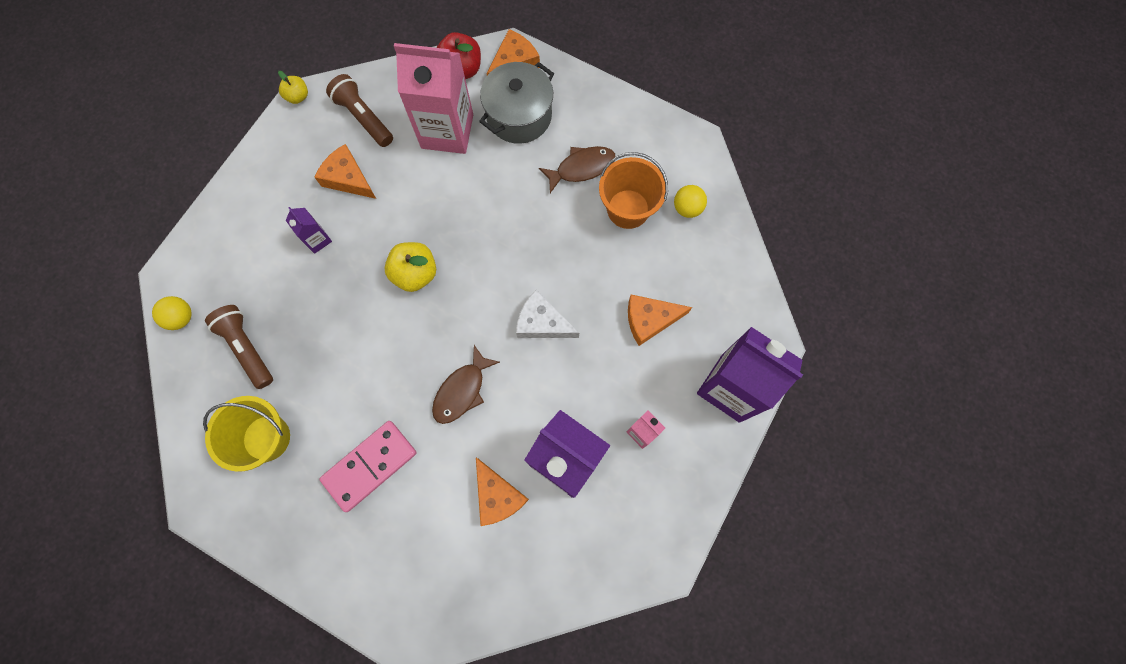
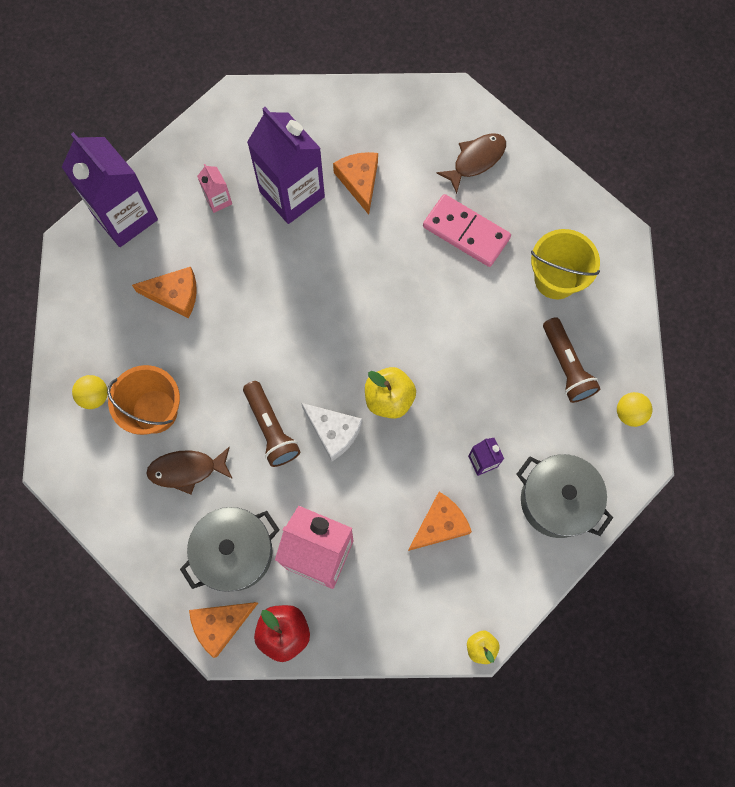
camera: 165 degrees left, 0 degrees up
orange cheese [314,144,376,199] -> orange cheese turned 90 degrees counterclockwise [408,492,472,551]
pink domino [319,421,416,512] -> pink domino turned 60 degrees clockwise [423,194,511,267]
brown flashlight [326,74,393,147] -> brown flashlight moved to [243,381,300,467]
brown fish [432,345,500,424] -> brown fish moved to [437,133,506,194]
white cheese [516,290,579,338] -> white cheese moved to [301,403,362,461]
none -> grey pot [517,454,613,538]

